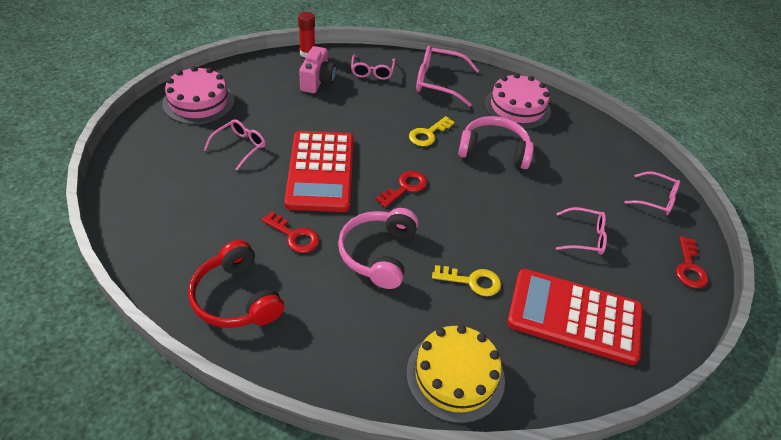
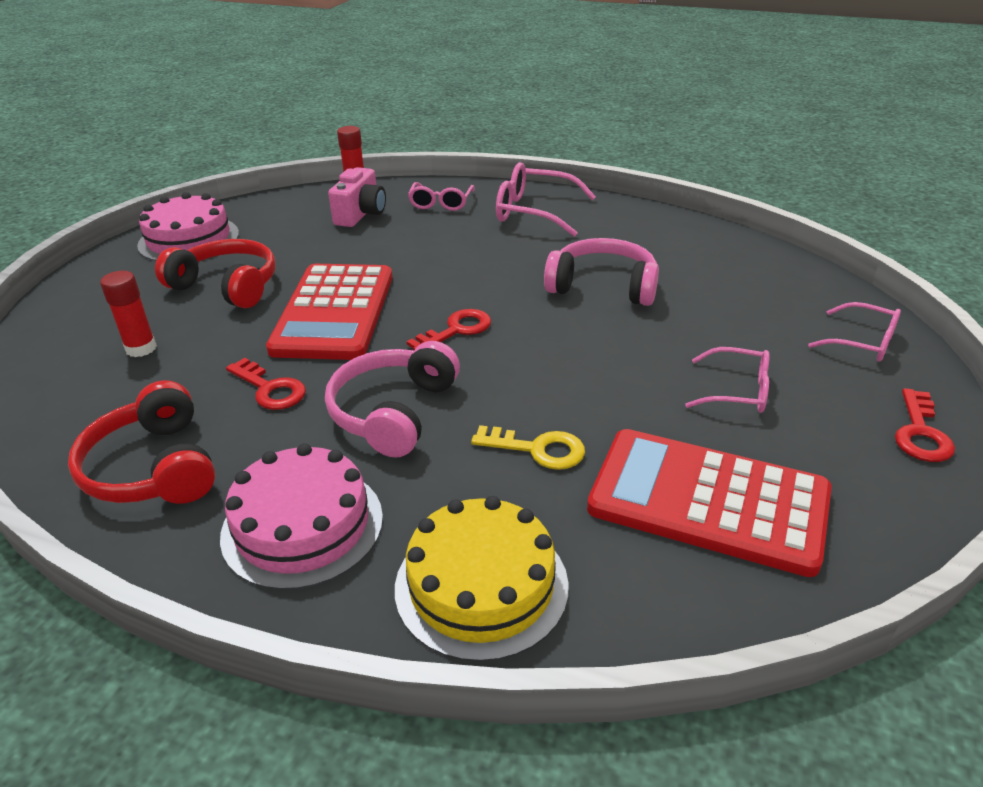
camera: 10 degrees right, 10 degrees down
pink glasses [204,119,266,170] -> red headphones [155,239,275,308]
yellow key [409,116,455,146] -> none
pink cake [485,73,551,129] -> pink cake moved to [220,443,383,590]
none -> red glue stick [100,271,157,357]

